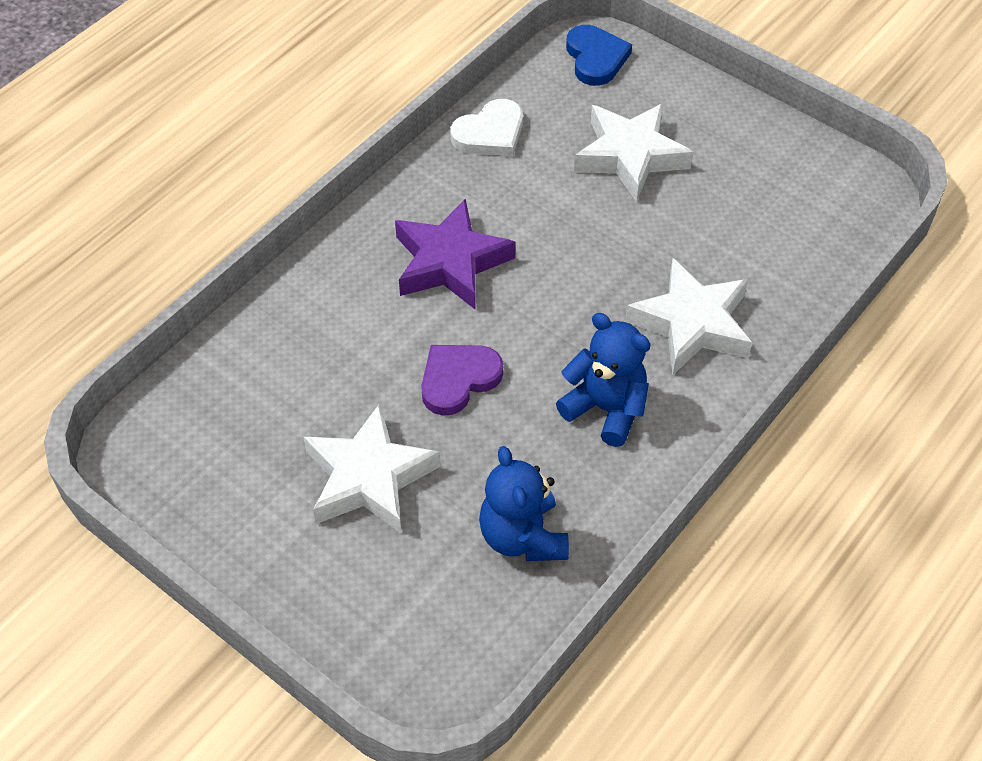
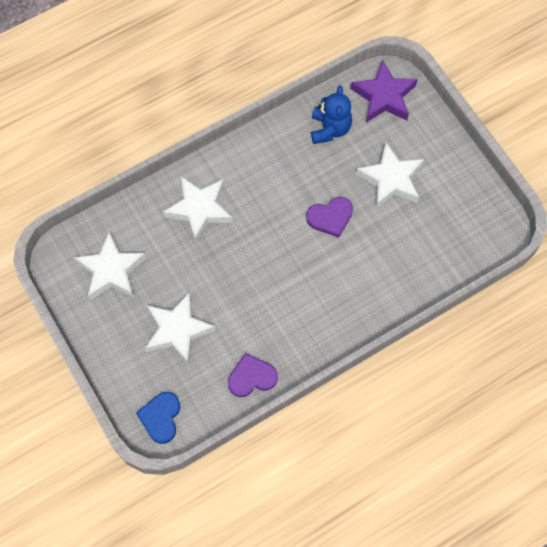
camera: 160 degrees left, 15 degrees up
purple star [395,199,515,309] -> purple star moved to [351,60,418,123]
white heart [450,99,523,156] -> purple heart [228,353,278,397]
blue teddy bear [556,313,651,447] -> none
none -> white star [74,232,146,300]

